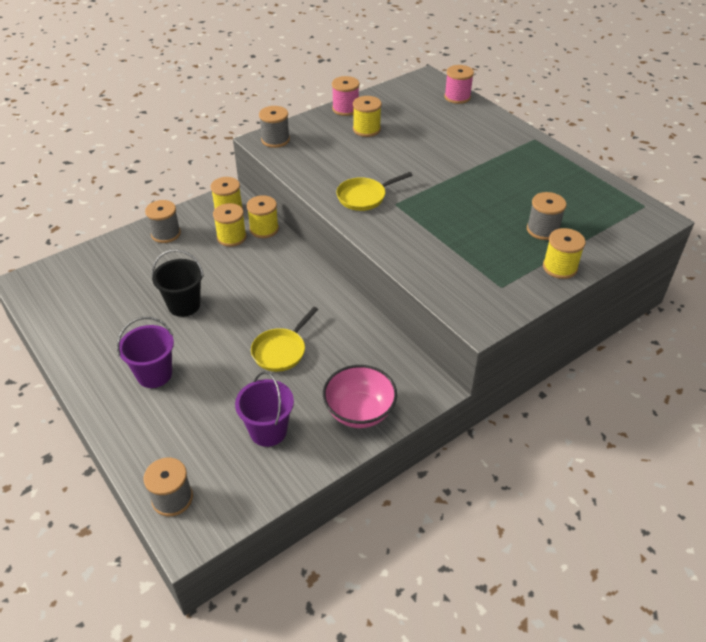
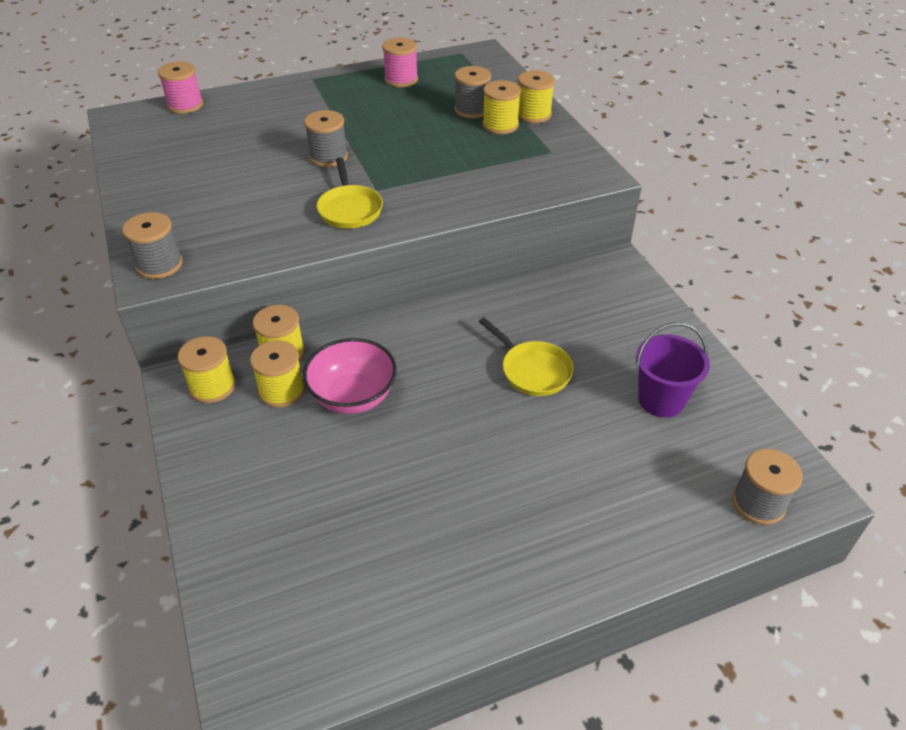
camera: 75 degrees left, 0 degrees up
purple bucket [117,317,174,388] -> none
grey spool [145,200,181,243] -> grey spool moved to [304,110,348,167]
black bucket [152,249,204,317] -> none
pink bowl [323,365,397,428] -> pink bowl moved to [303,338,397,414]
pink spool [332,76,359,116] -> pink spool moved to [382,38,418,87]
yellow spool [353,96,382,137] -> yellow spool moved to [482,80,521,134]

